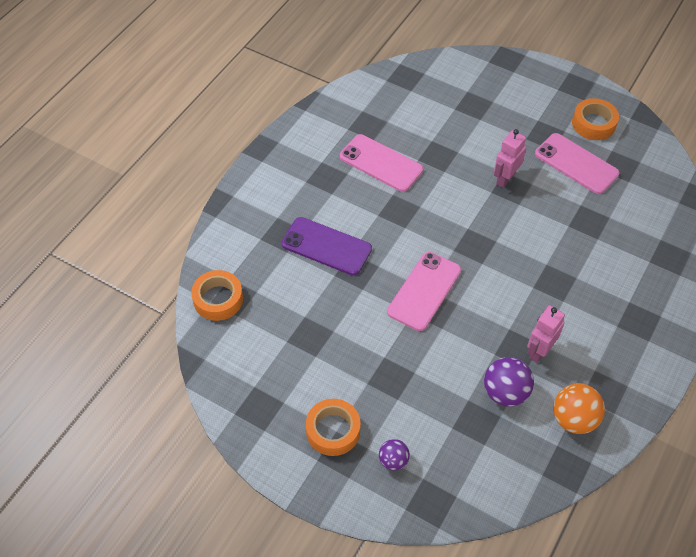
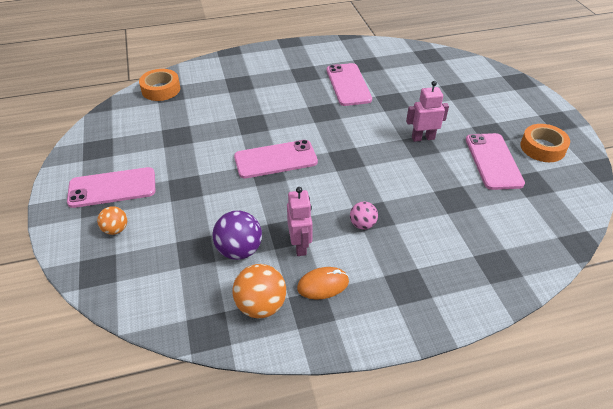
camera: 45 degrees right, 10 degrees down
purple phone [281,217,372,276] -> none
orange tape [306,399,360,456] -> pink phone [67,167,155,208]
purple ball [379,439,410,471] -> orange ball [97,206,127,235]
pink robot [527,305,565,363] -> pink robot turned 90 degrees clockwise [287,187,313,256]
none -> orange mouse [297,267,349,299]
none -> pink ball [350,201,378,230]

